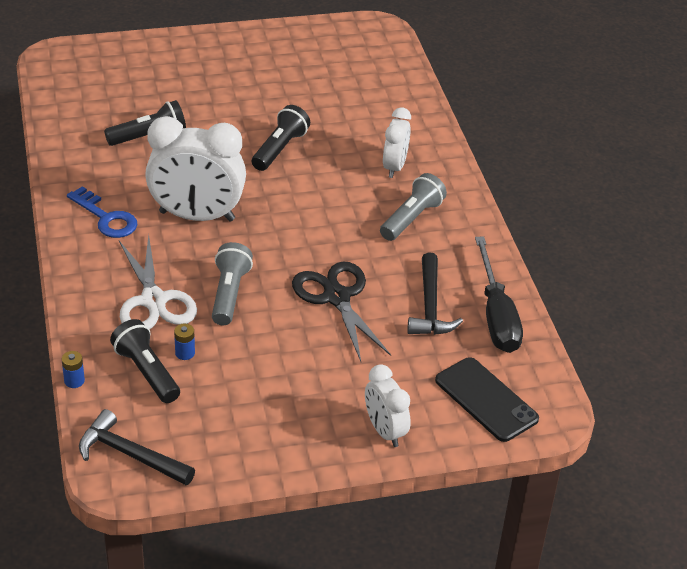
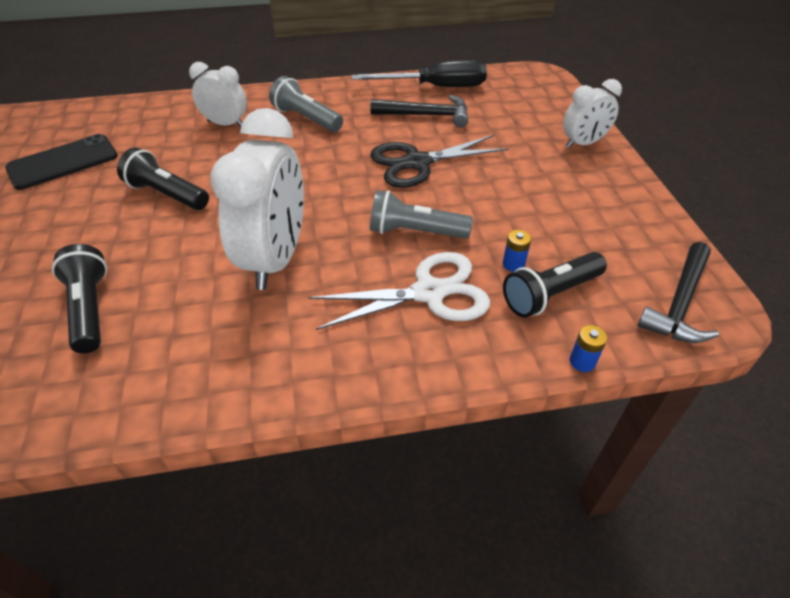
camera: 85 degrees left, 5 degrees up
blue key [67,186,137,238] -> none
black phone [435,357,539,442] -> black phone moved to [5,134,118,190]

